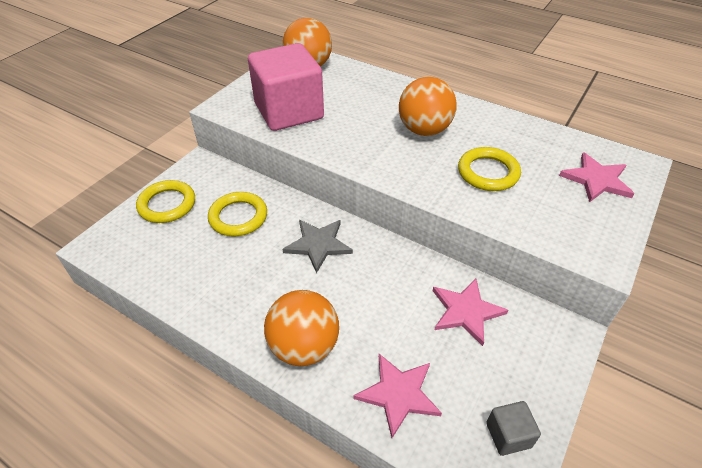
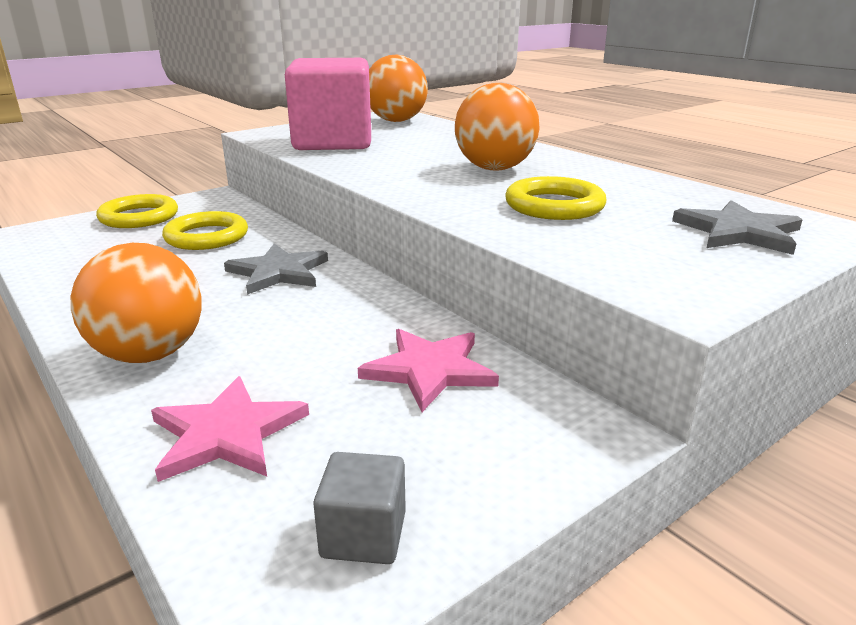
camera: 20 degrees right, 20 degrees down
pink star [559,152,634,202] -> grey star [672,200,803,255]

